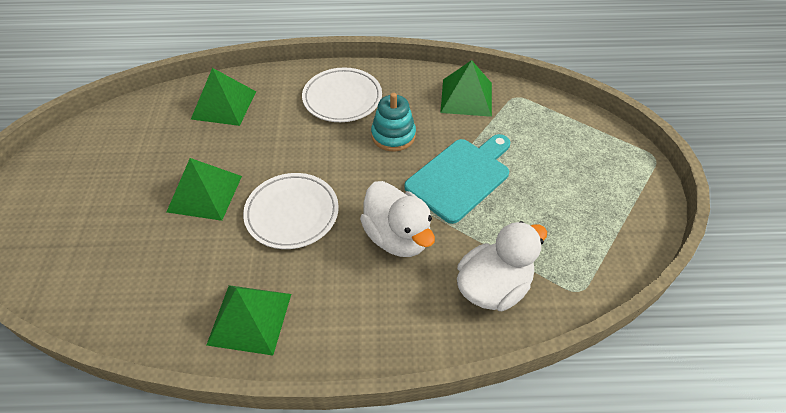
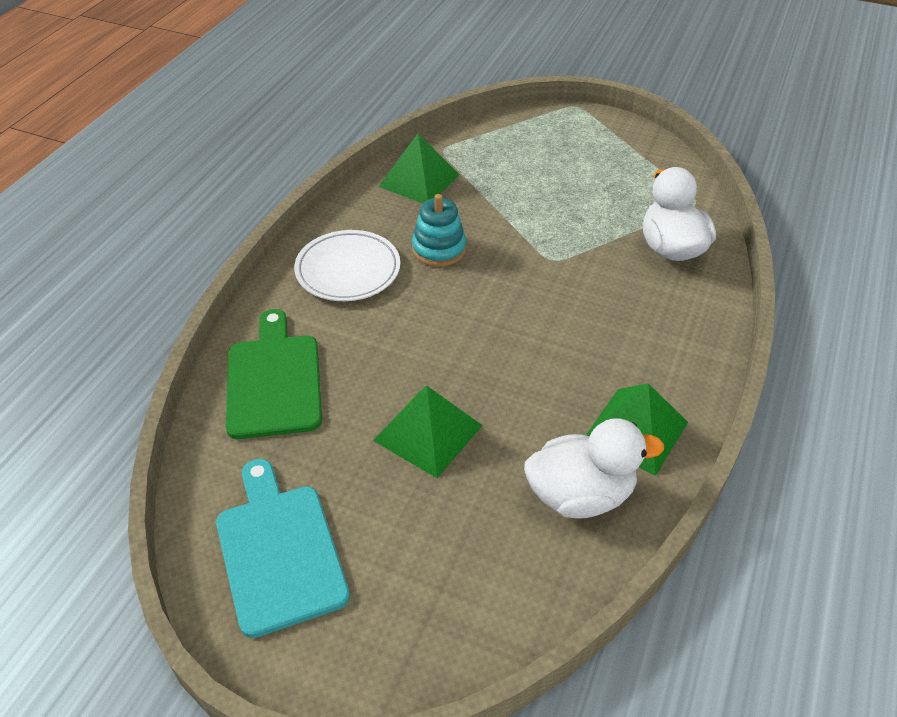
camera: 65 degrees left, 5 degrees down
green pyramid [191,68,256,126] -> green cutting board [226,309,322,439]
white plate [243,173,339,249] -> none
white duck [360,181,435,257] -> white duck moved to [524,418,664,519]
turquoise cutting board [404,134,510,224] -> turquoise cutting board moved to [216,459,350,638]

